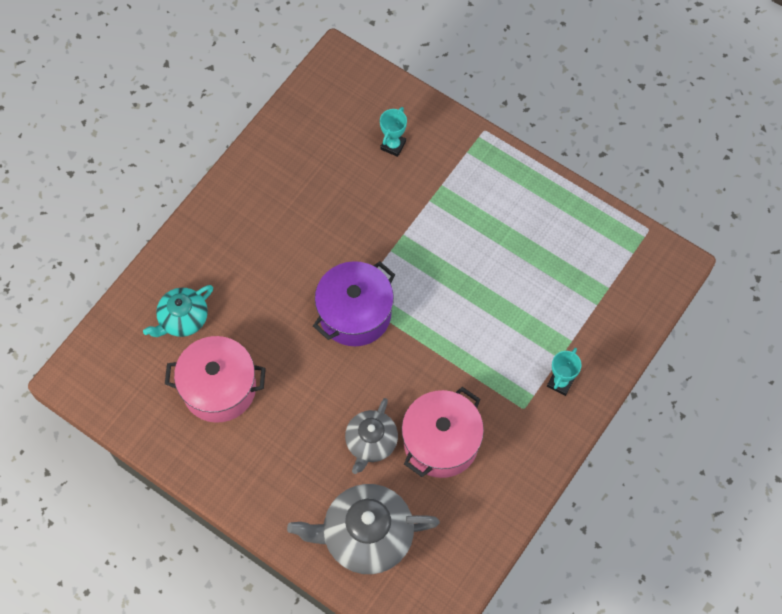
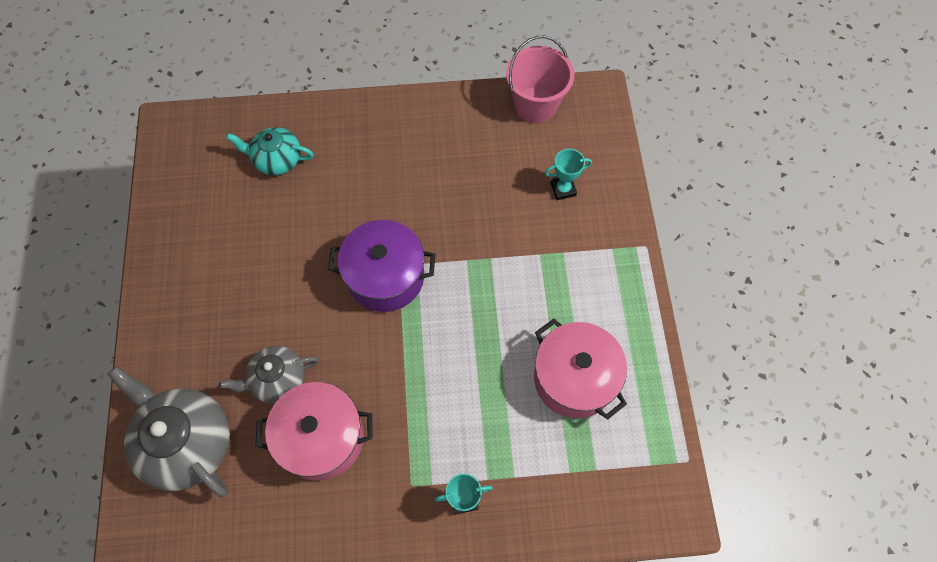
camera: 50 degrees right, 0 degrees up
pink pot [165,336,266,423] -> pink pot moved to [534,319,627,419]
none -> pink bucket [506,36,574,123]

